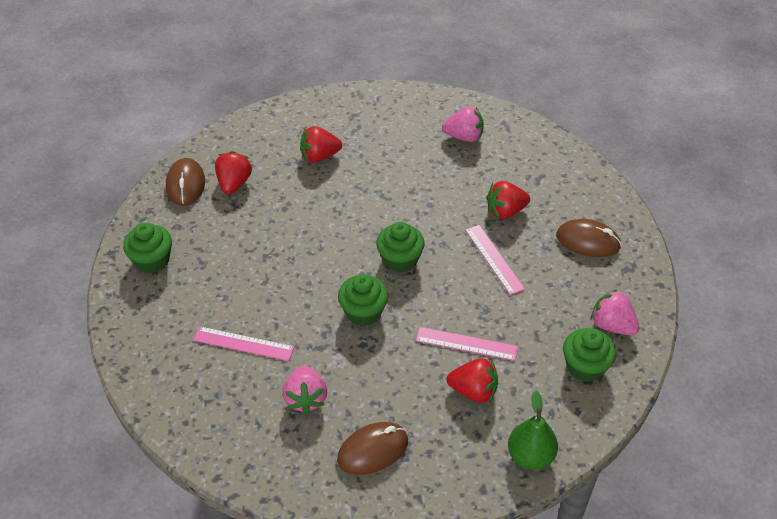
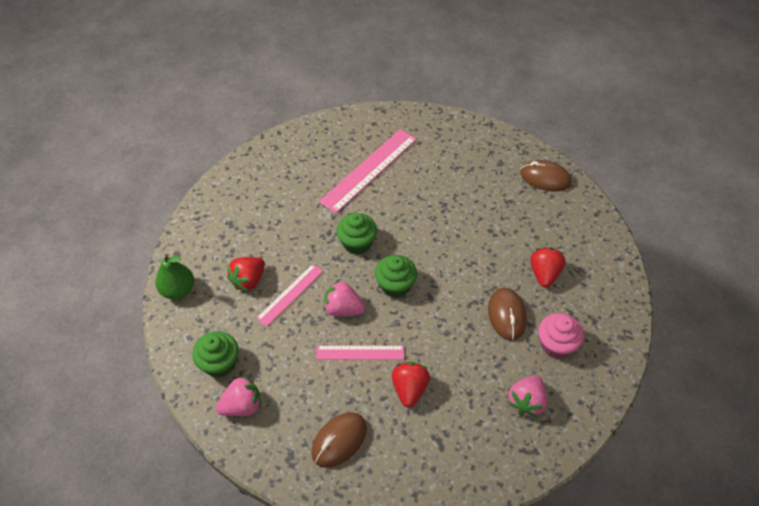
camera: 115 degrees right, 5 degrees up
green cupcake [123,222,172,273] -> none
pink ruler [193,326,294,361] -> pink ruler [319,129,417,213], size x1.73
red strawberry [215,151,252,194] -> none
pink strawberry [282,365,327,414] -> pink strawberry moved to [324,280,365,316]
brown mouse [337,422,408,475] -> brown mouse moved to [488,288,527,341]
none -> pink cupcake [539,313,584,358]

